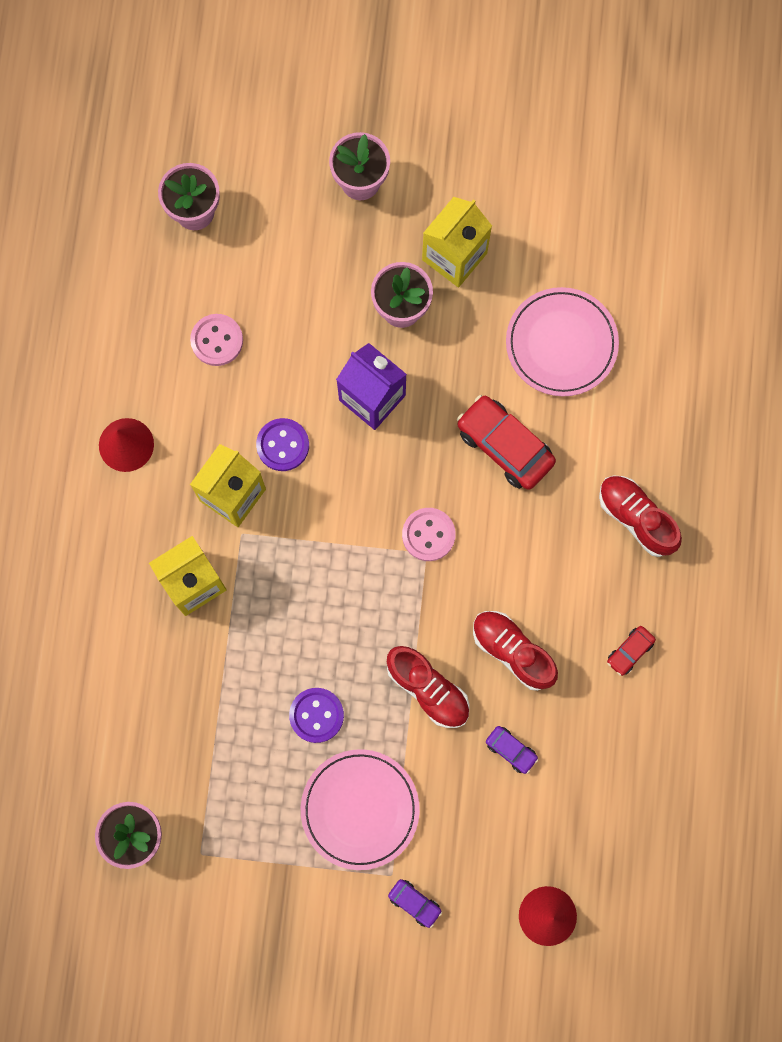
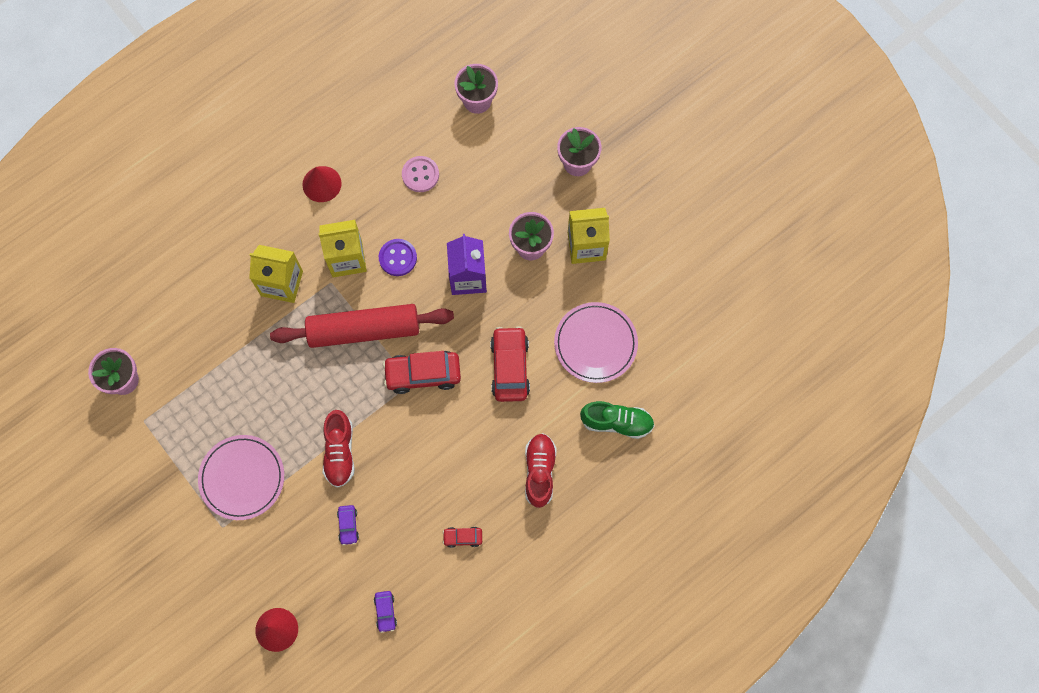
camera: 45 degrees right, 5 degrees down
purple button [289,688,344,743] -> none
purple car [388,879,442,928] -> purple car moved to [374,591,397,633]
pink button [402,508,456,561] -> red car [383,351,461,394]
red shoe [473,611,558,691] -> none
none -> red rolling pin [270,304,454,348]
none -> green shoe [580,401,654,439]

